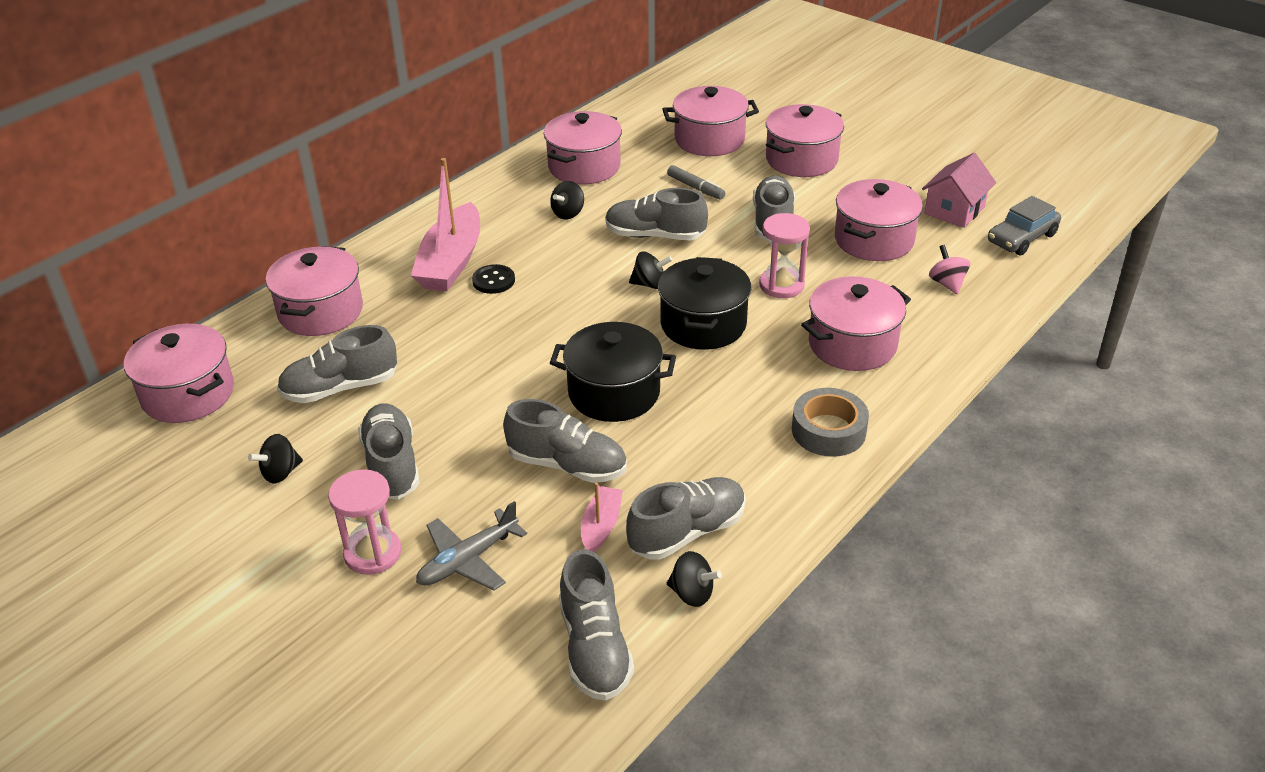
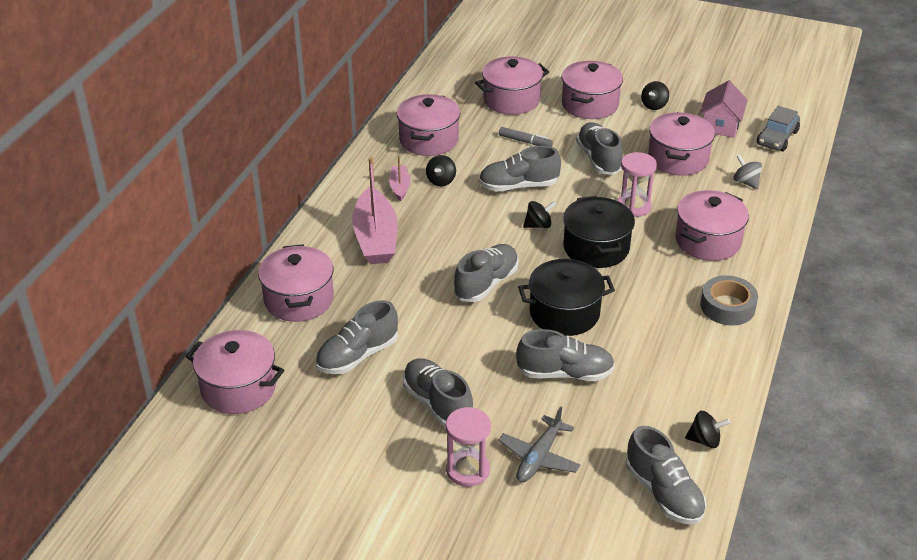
camera: 20 degrees left, 0 degrees up
black spinning top [248,434,303,484] -> black spinning top moved to [641,81,669,110]
black button [472,264,515,294] -> none
pink boat [581,483,623,552] -> pink boat moved to [389,156,410,201]
grey shoe [626,477,746,560] -> grey shoe moved to [454,244,519,302]
pink spinning top [929,245,970,295] -> grey spinning top [733,155,762,189]

